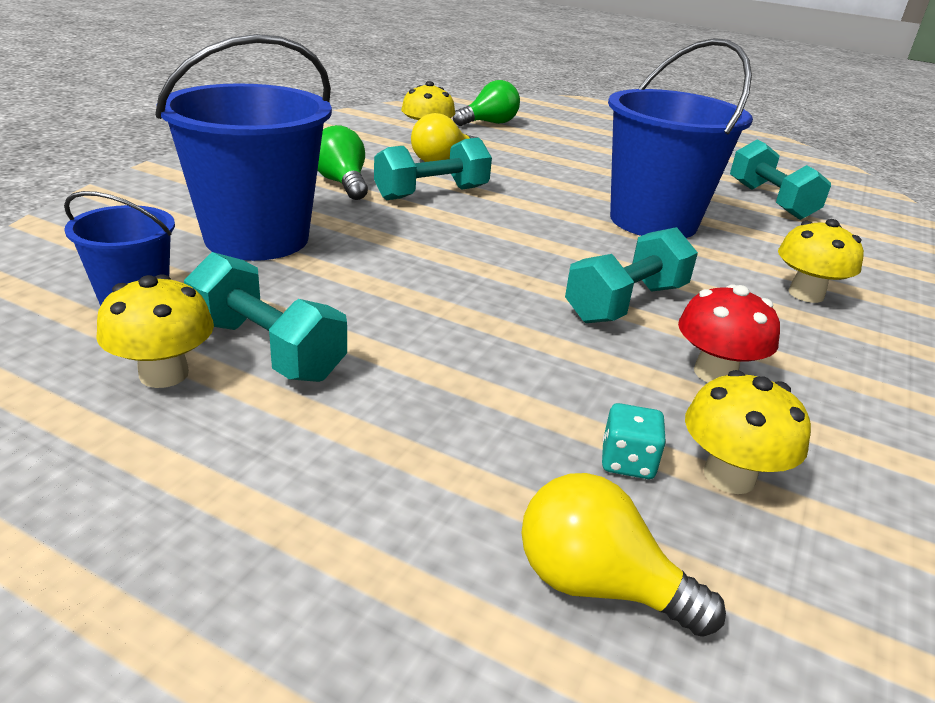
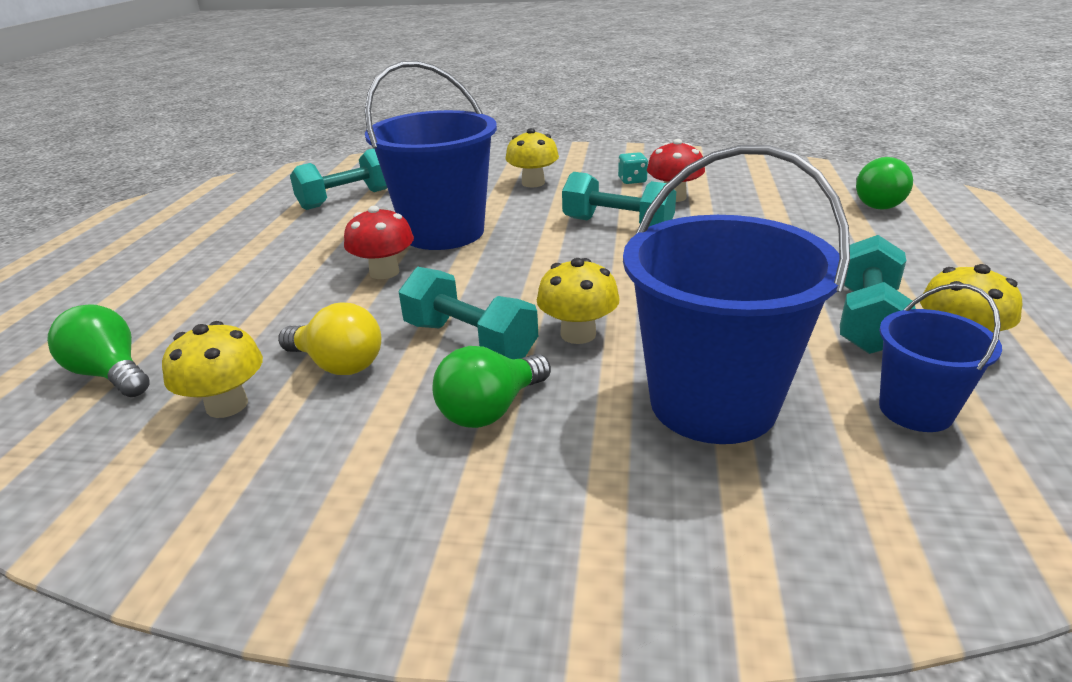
camera: 105 degrees left, 0 degrees up
yellow light bulb [521,473,726,637] -> green light bulb [856,157,913,210]
turquoise dice [602,403,666,479] -> turquoise dice moved to [618,152,648,184]
yellow mushroom [685,370,811,494] -> yellow mushroom moved to [537,258,620,344]
none -> red mushroom [344,206,414,279]

